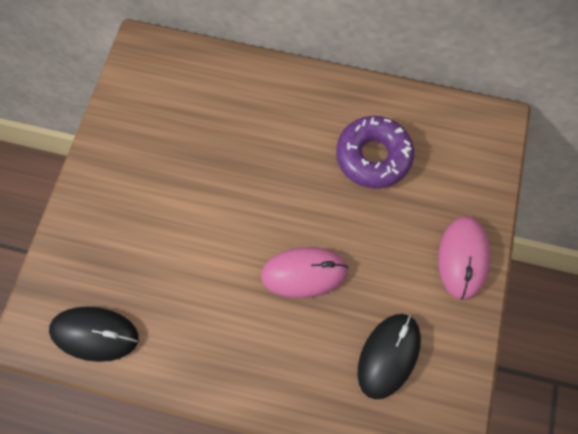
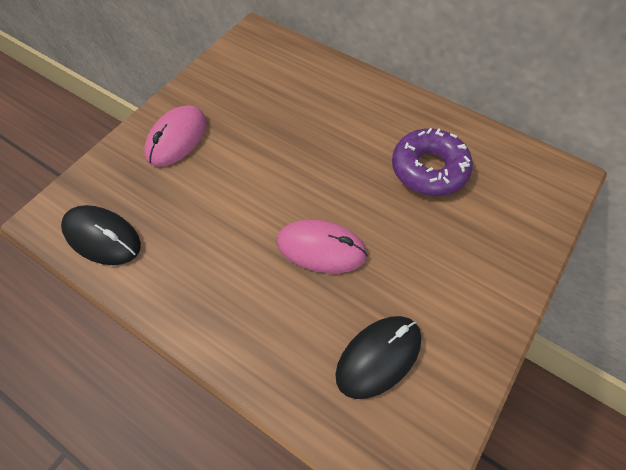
camera: 20 degrees right, 10 degrees down
pink mouse [438,216,490,300] -> pink mouse moved to [144,105,207,167]

